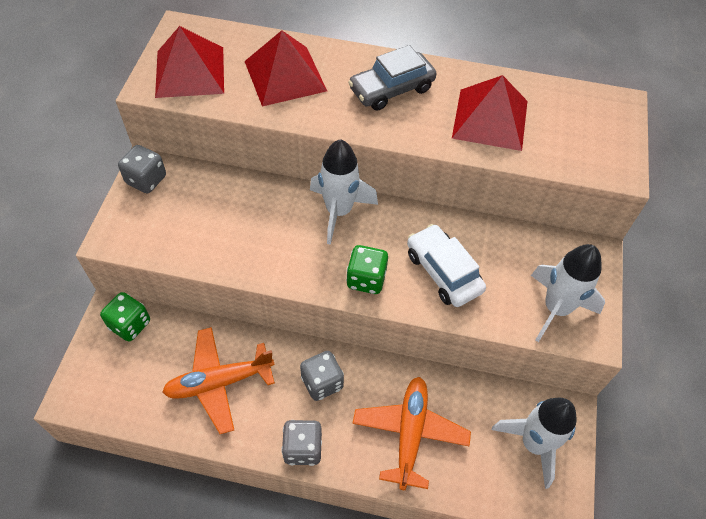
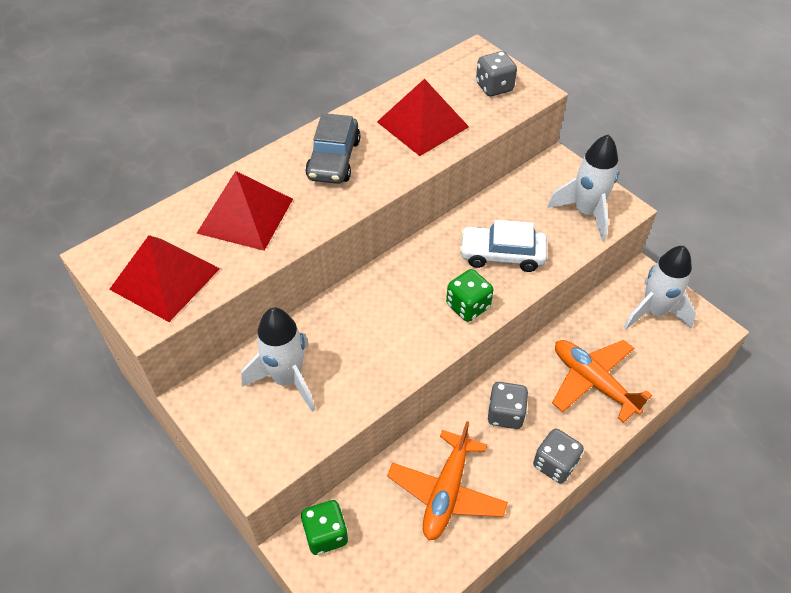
camera: 50 degrees left, 5 degrees down
grey dice [118,145,166,193] -> grey dice moved to [476,51,517,96]
white rocket [310,139,378,245] -> white rocket moved to [241,308,315,412]

